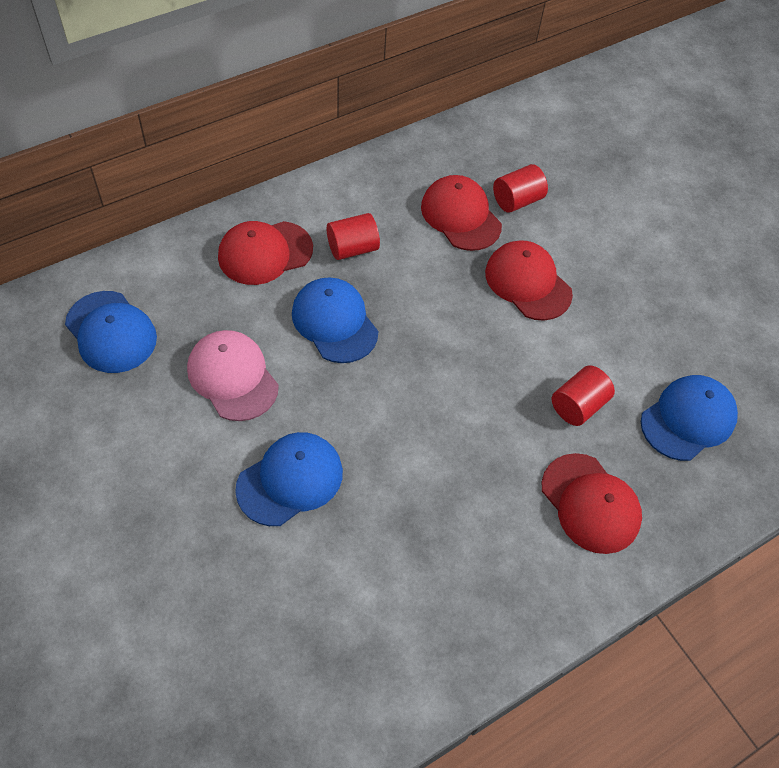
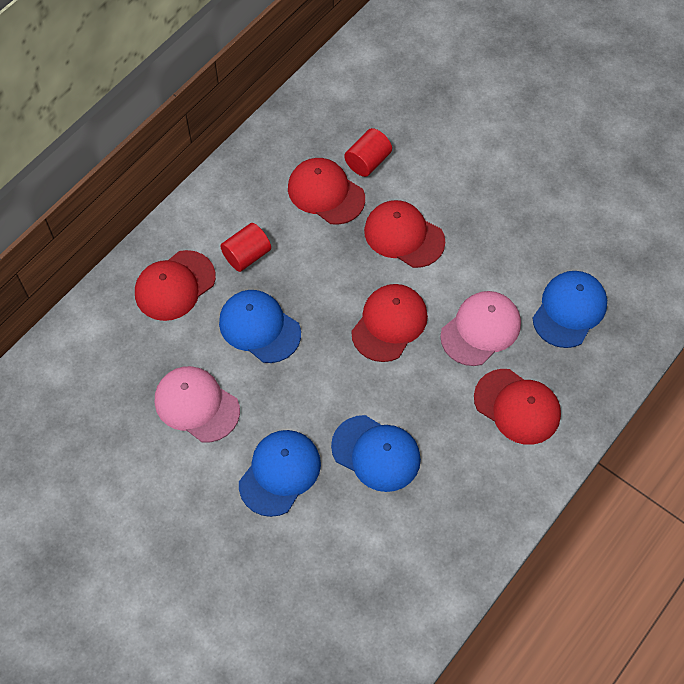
camera: 15 degrees left, 5 degrees up
blue cap [65,291,157,373] -> blue cap moved to [331,415,421,492]
red cylinder [552,365,615,426] -> pink cap [440,291,521,366]
none -> red cap [351,284,428,362]

